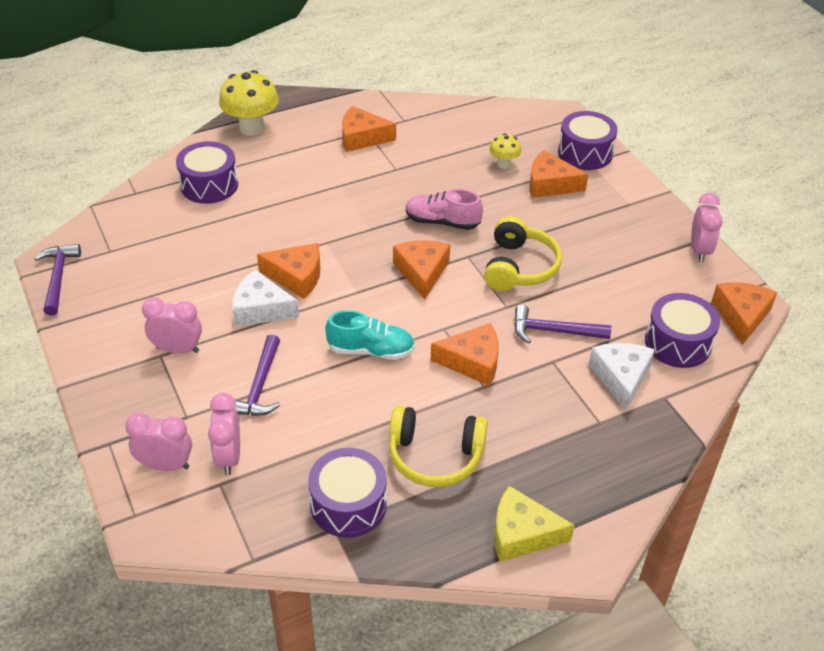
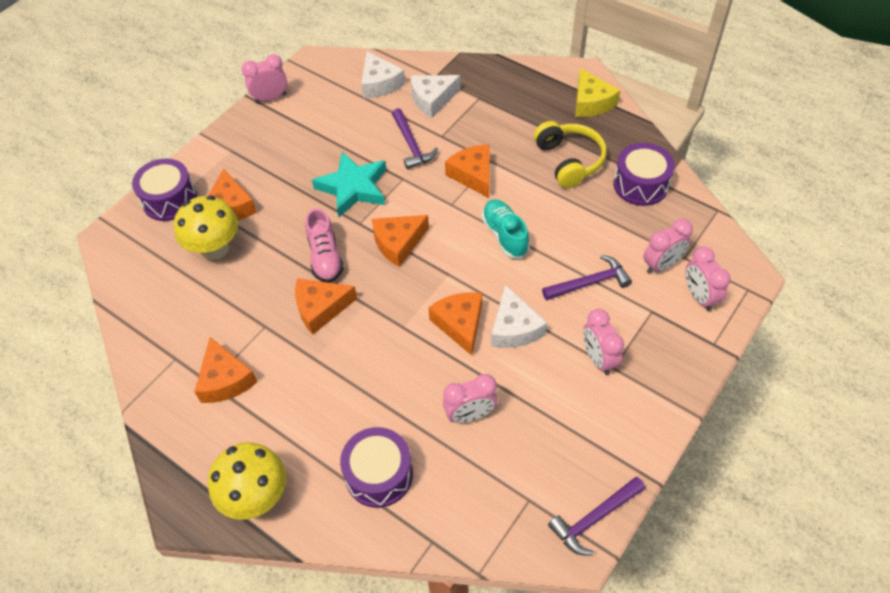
camera: 115 degrees left, 10 degrees up
yellow headphones [484,216,562,291] -> turquoise star [312,152,387,217]
yellow mushroom [489,133,521,169] -> yellow mushroom [174,195,239,260], size x1.90
purple drum [645,293,720,368] -> white cheese [361,51,405,98]
orange cheese [712,282,777,345] -> orange cheese moved to [295,278,357,335]
none -> pink clock [443,374,498,423]

